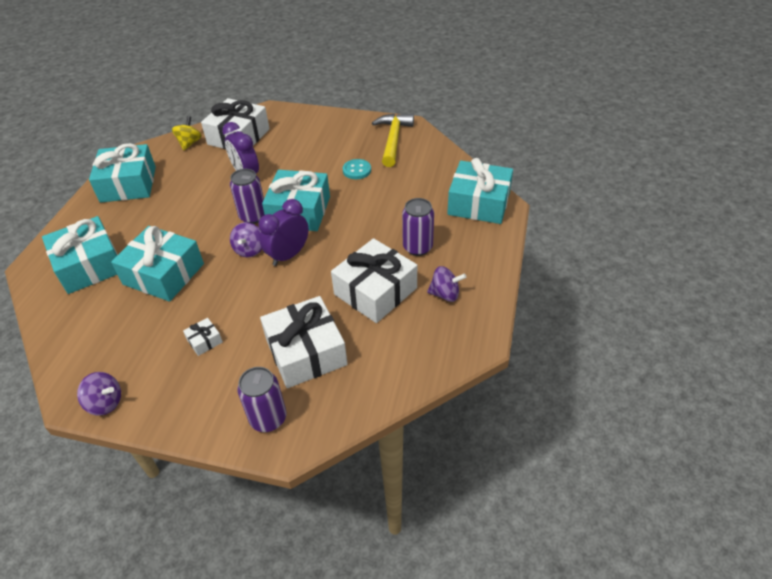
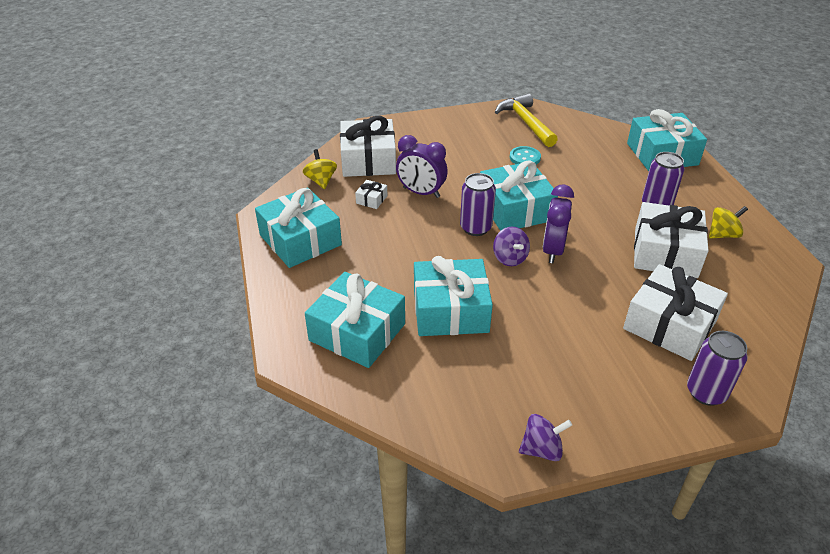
camera: 30 degrees left, 5 degrees down
white gift [183,318,223,356] -> white gift moved to [355,180,388,209]
purple spinning top [427,266,466,302] -> yellow spinning top [709,206,748,239]

